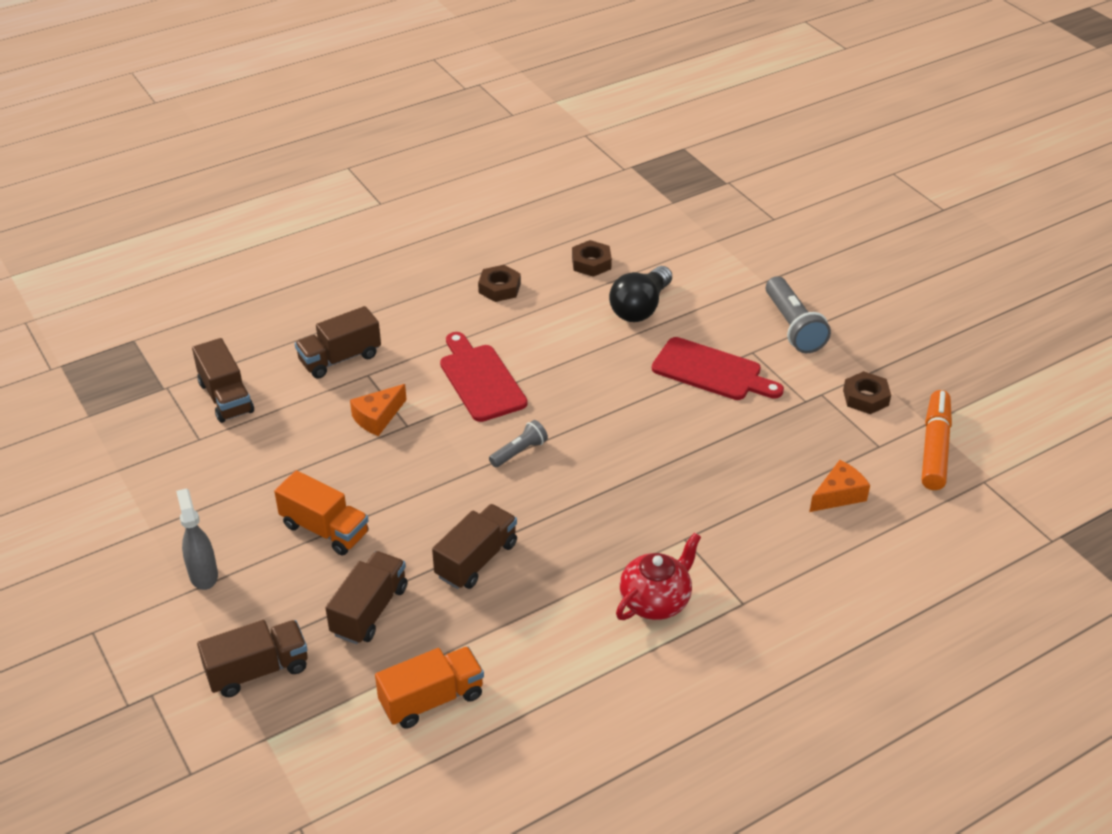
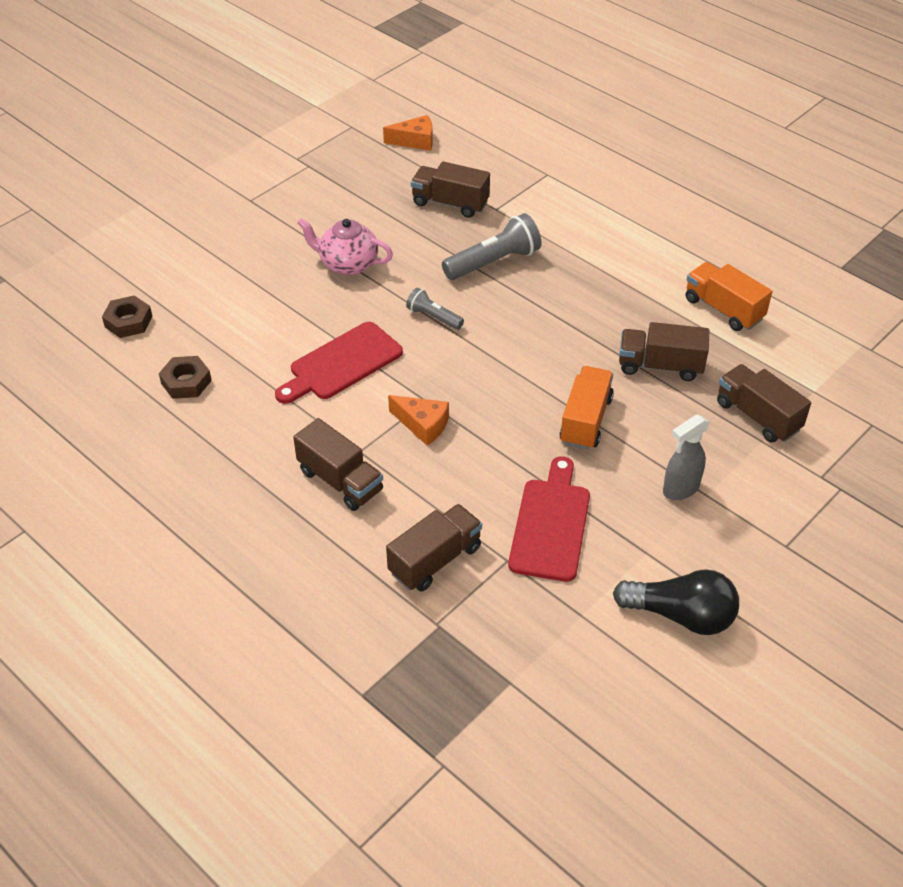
camera: 105 degrees left, 5 degrees up
brown truck [432,504,517,589] -> brown truck moved to [411,161,490,218]
black light bulb [609,266,672,322] -> black light bulb moved to [613,569,739,635]
red teapot [616,533,701,620] -> none
red cutting board [652,337,784,400] -> red cutting board moved to [508,456,590,582]
grey flashlight [766,276,831,353] -> grey flashlight moved to [442,213,542,280]
orange cheese [809,460,870,512] -> orange cheese turned 135 degrees clockwise [383,115,433,151]
brown nut [843,371,891,414] -> none
orange marker [922,390,952,490] -> none
none -> pink teapot [297,218,393,276]

